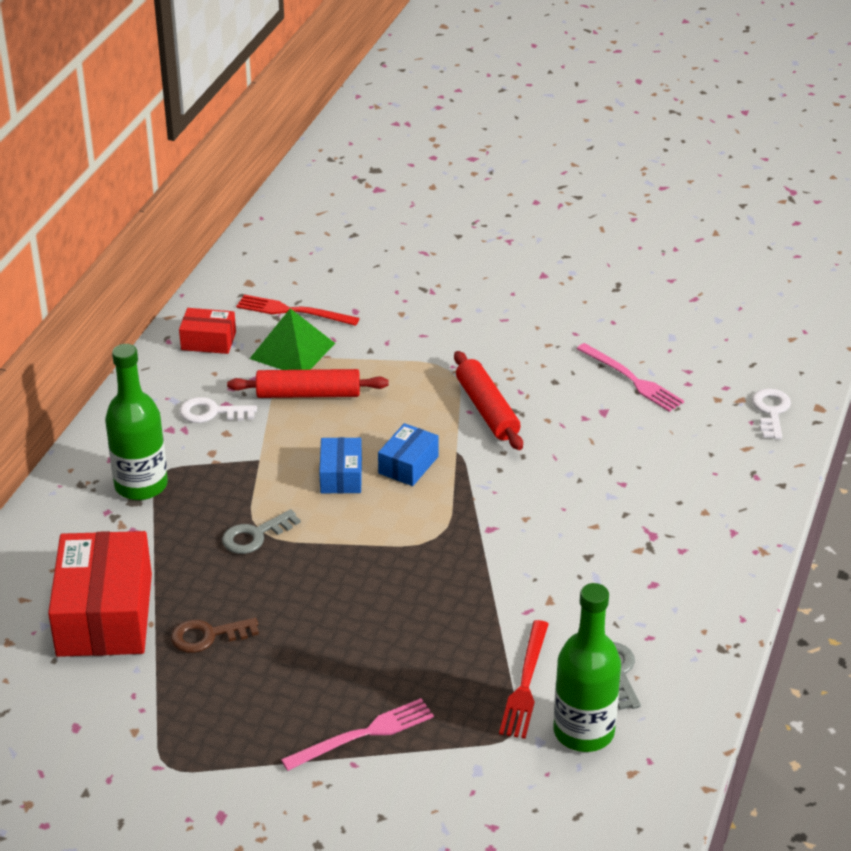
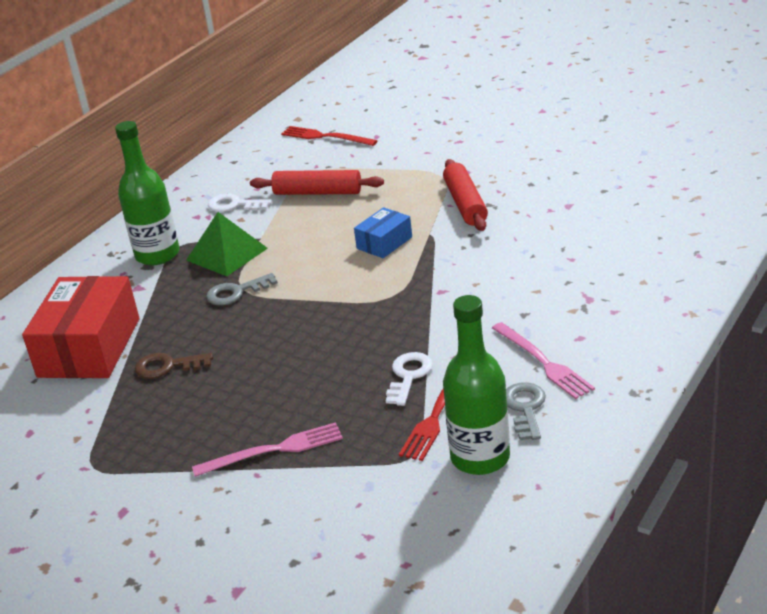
camera: 15 degrees right, 5 degrees down
red box [179,308,236,354] -> none
green pyramid [249,308,335,370] -> green pyramid moved to [186,212,268,276]
blue box [319,437,362,493] -> none
pink fork [577,343,684,412] -> pink fork moved to [492,322,595,399]
white key [752,388,791,439] -> white key moved to [386,352,433,406]

